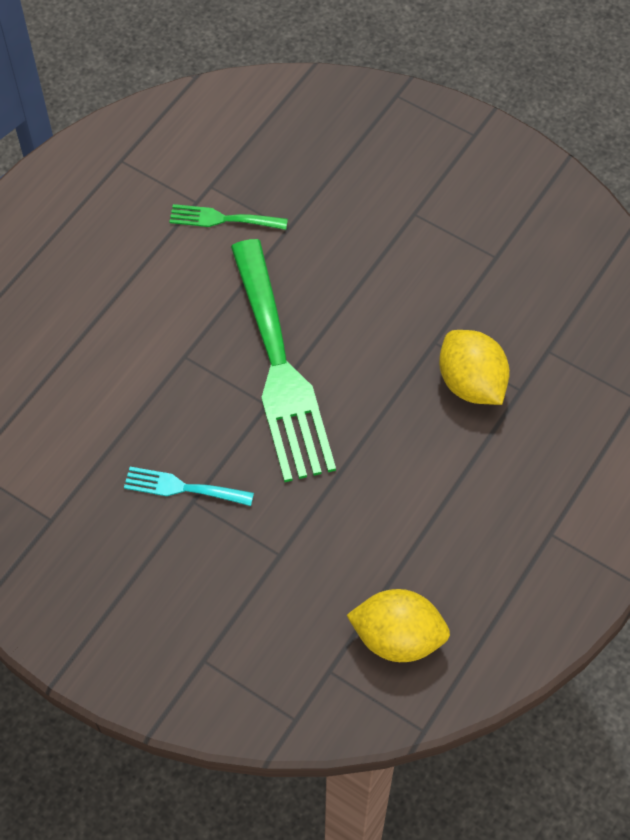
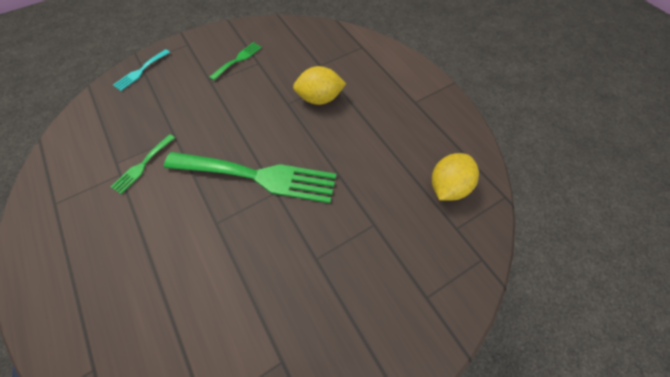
camera: 65 degrees left, 0 degrees up
turquoise fork [124,467,254,506] -> turquoise fork moved to [113,49,170,91]
none -> green fork [210,42,262,80]

